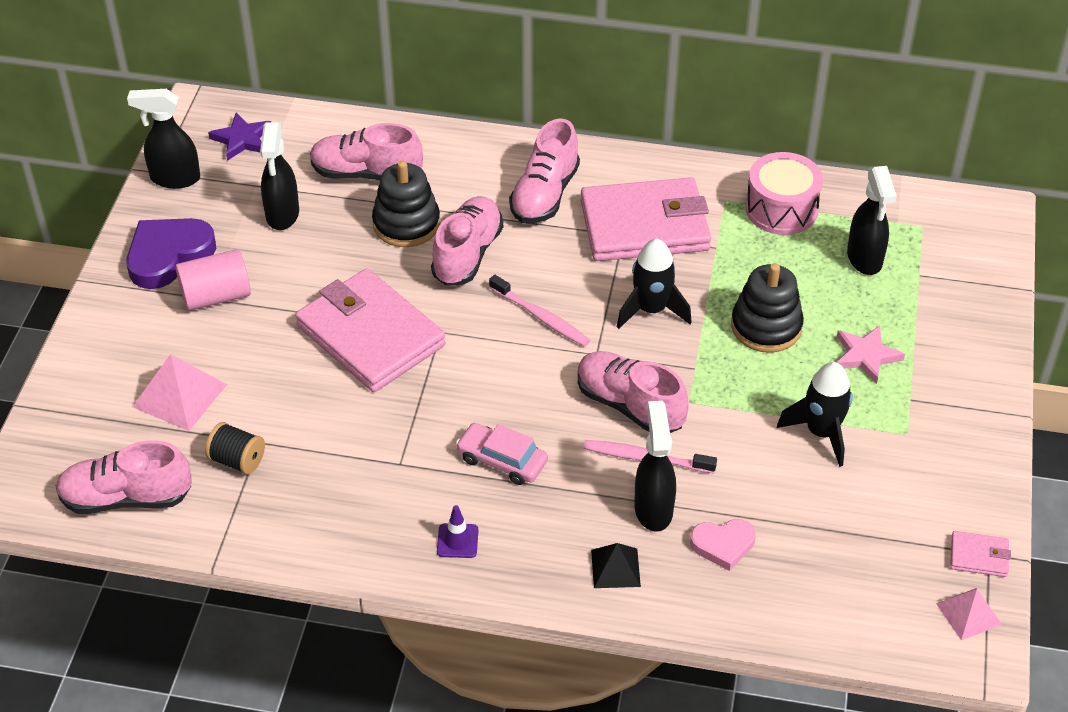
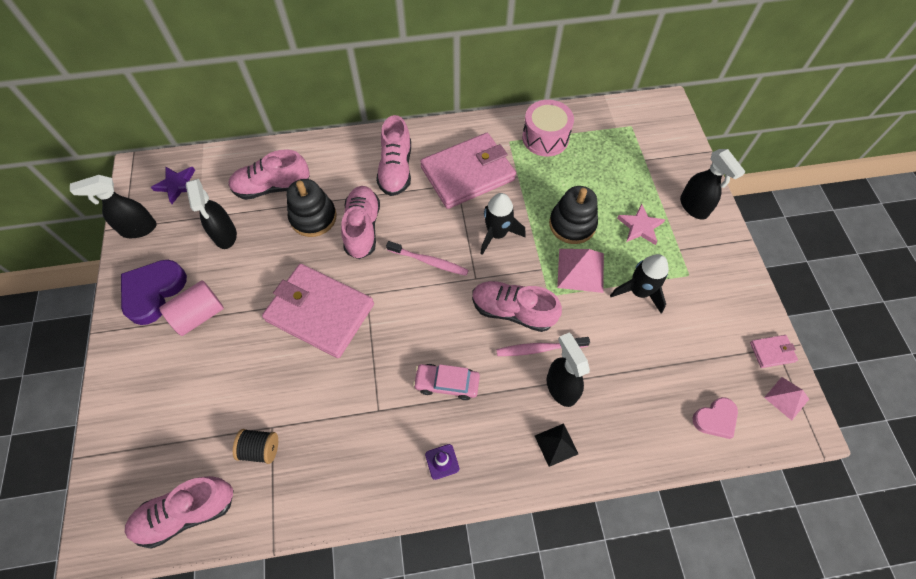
camera: 20 degrees left, 15 degrees up
pink pyramid [133,354,227,431] -> pink pyramid moved to [557,249,604,293]
pink heart [690,519,756,571] -> pink heart moved to [693,397,738,439]
black spray bottle [847,166,897,275] -> black spray bottle moved to [680,149,746,220]

